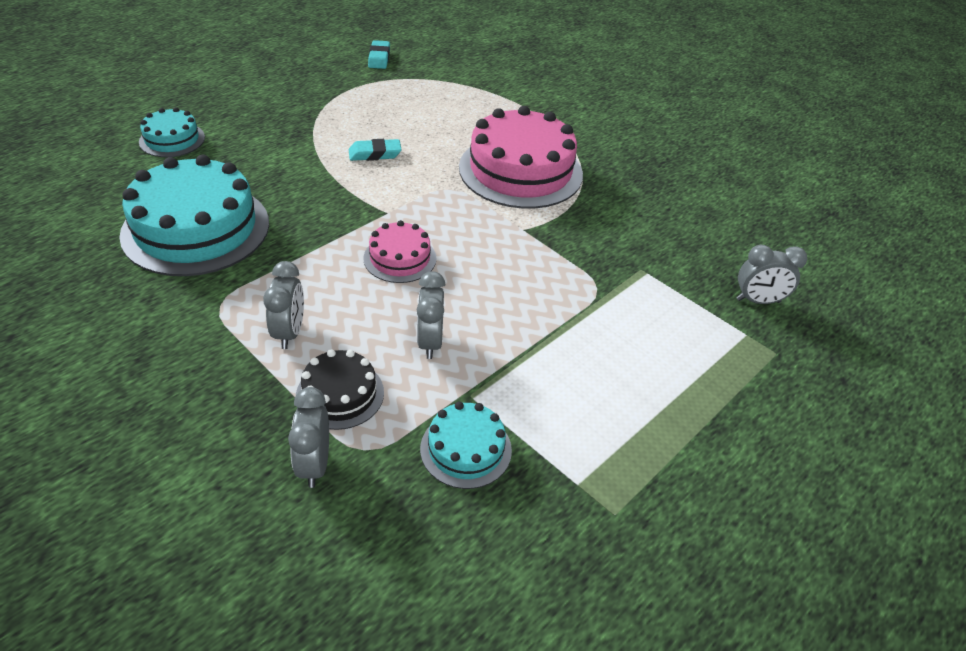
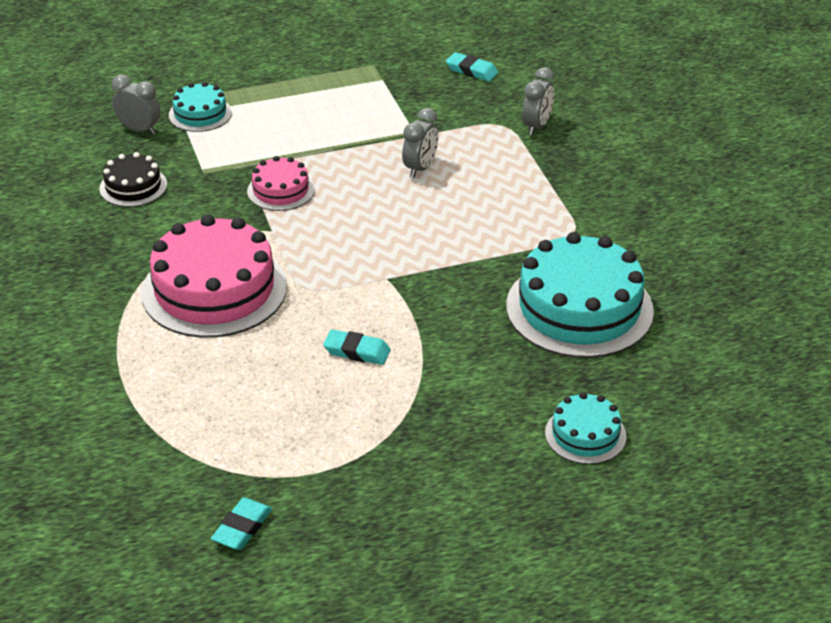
camera: 150 degrees left, 5 degrees down
grey clock [263,261,304,349] -> none
black cake [296,349,384,430] -> black cake moved to [99,152,167,207]
pink cake [363,220,437,283] -> pink cake moved to [247,156,315,211]
turquoise cake [420,402,512,489] -> turquoise cake moved to [169,82,232,132]
none -> turquoise eraser [446,52,498,81]

